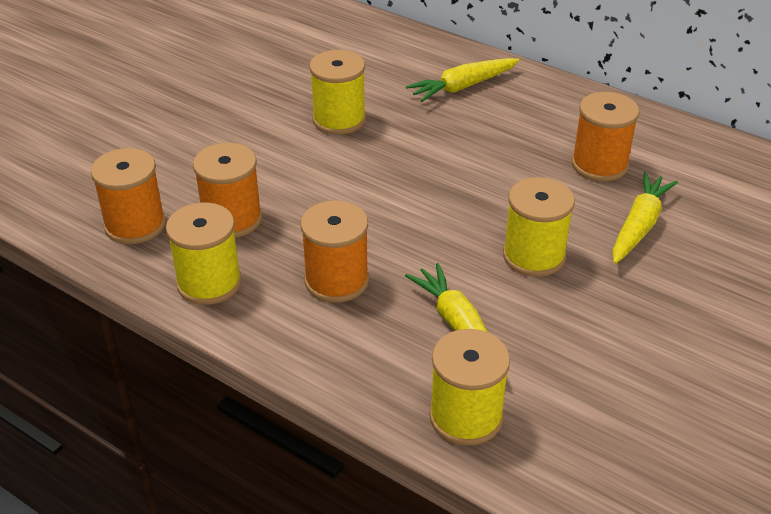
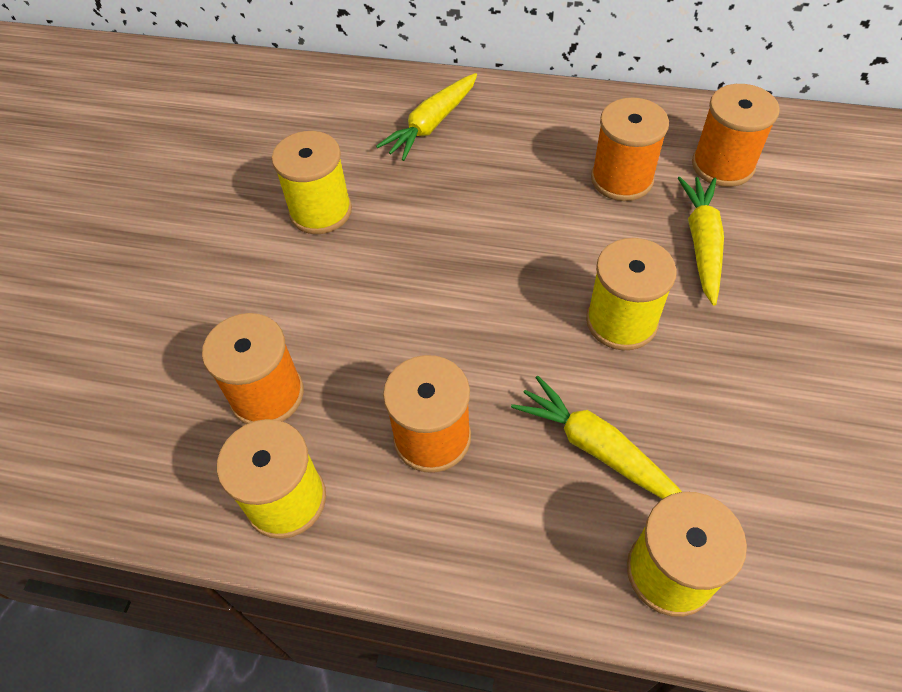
camera: 20 degrees left, 15 degrees up
orange spool [91,148,166,244] -> orange spool moved to [692,84,780,187]

